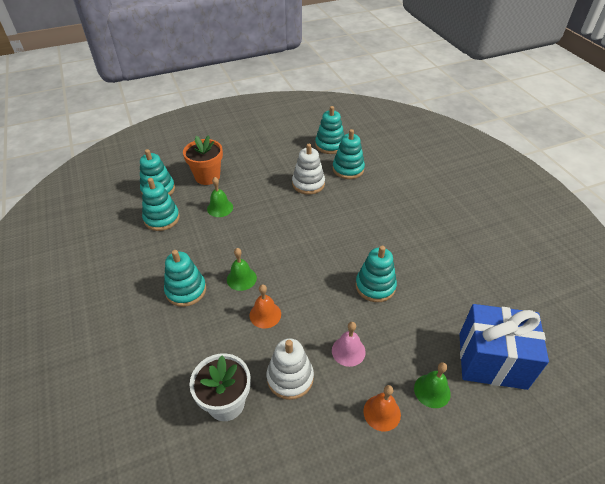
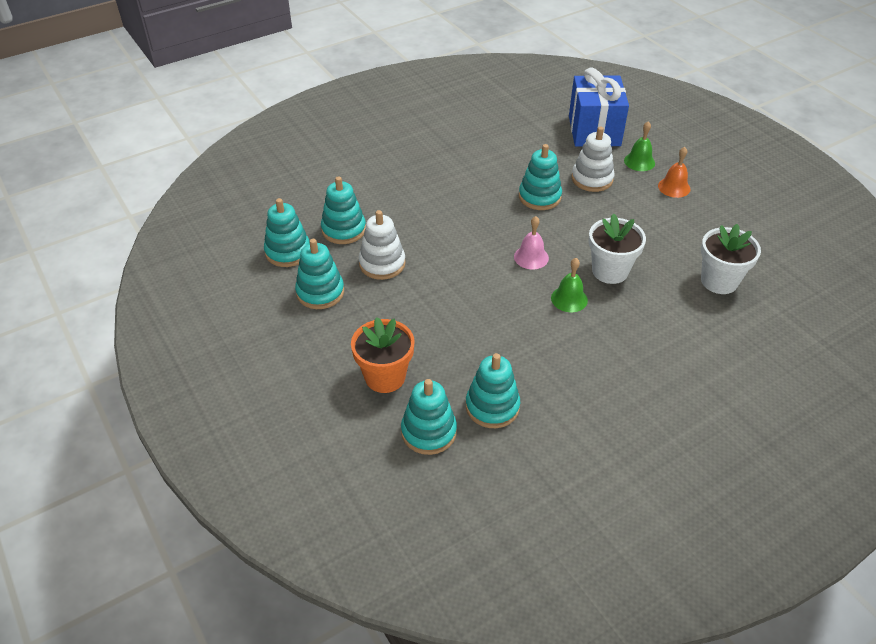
camera: 100 degrees left, 0 degrees up
turquoise stacking toy [164,250,206,307] -> turquoise stacking toy moved to [295,239,344,309]
green bell [207,177,233,217] -> none
orange bell [250,284,281,328] -> white flower pot [589,213,646,284]
white stacking toy [267,338,314,400] -> white stacking toy moved to [571,127,615,192]
pink bell [332,322,366,367] -> pink bell moved to [514,216,549,269]

